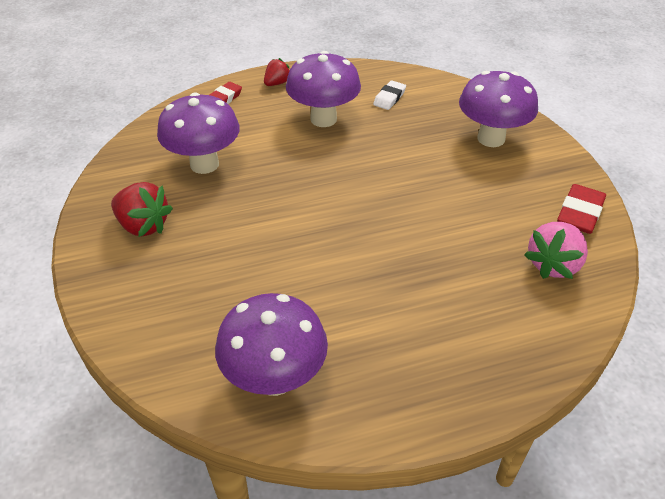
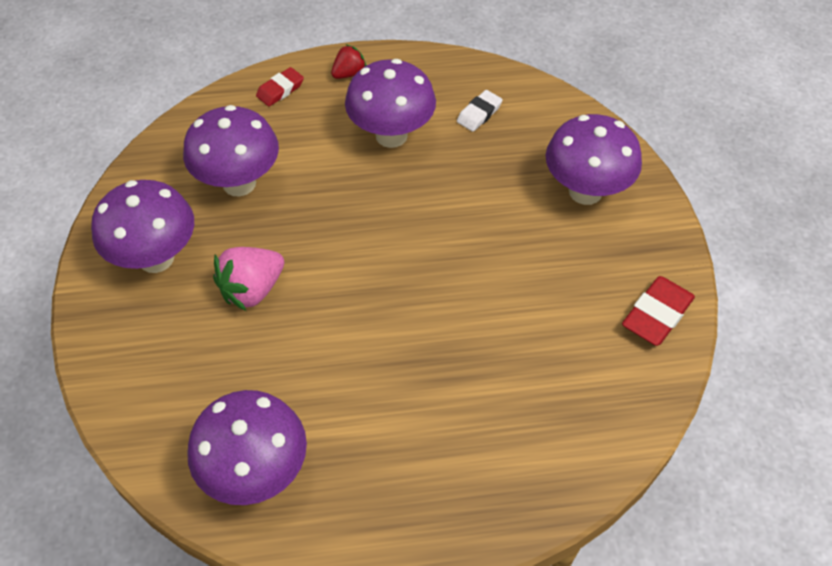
camera: 10 degrees right, 10 degrees up
red strawberry [111,182,173,237] -> purple mushroom [91,180,194,273]
pink strawberry [524,222,588,279] -> pink strawberry moved to [213,247,284,311]

